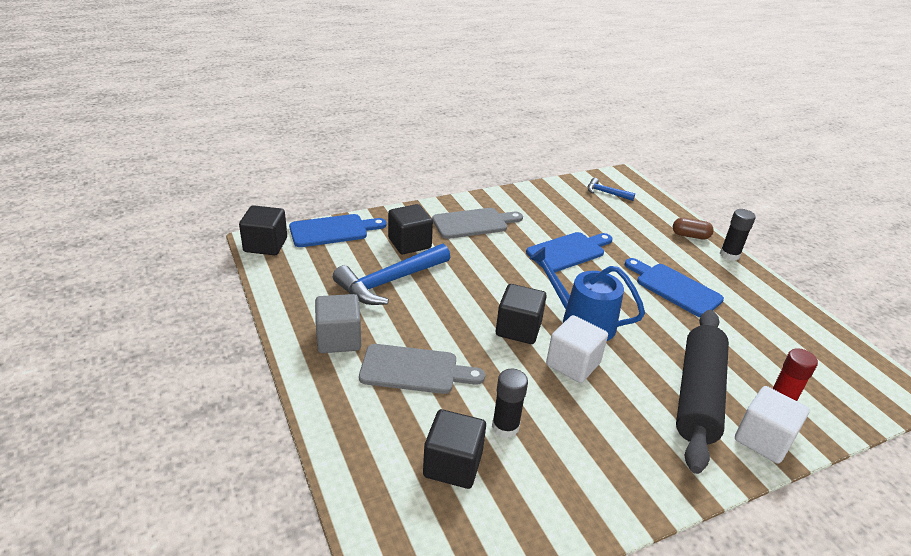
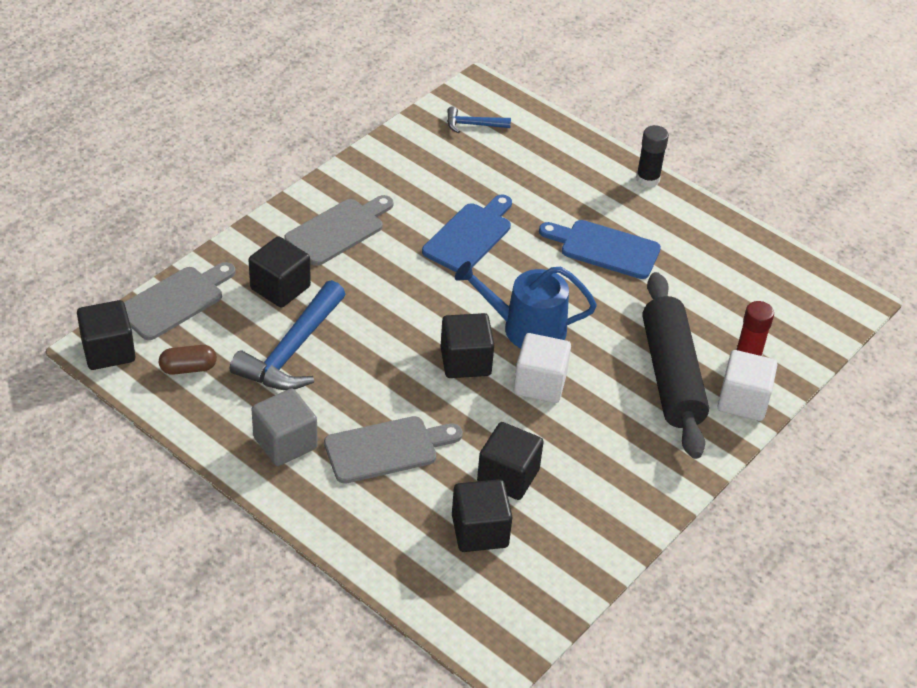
camera: 25 degrees left, 10 degrees up
blue cutting board [289,214,387,247] -> grey cutting board [124,262,236,340]
black glue stick [492,369,528,438] -> black cube [477,422,544,500]
brown capsule [673,218,714,239] -> brown capsule moved to [159,345,217,375]

